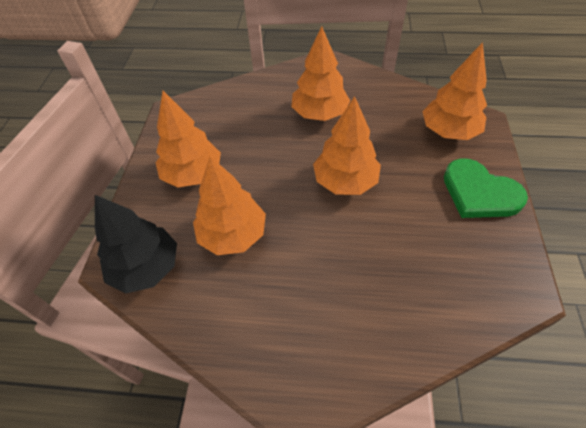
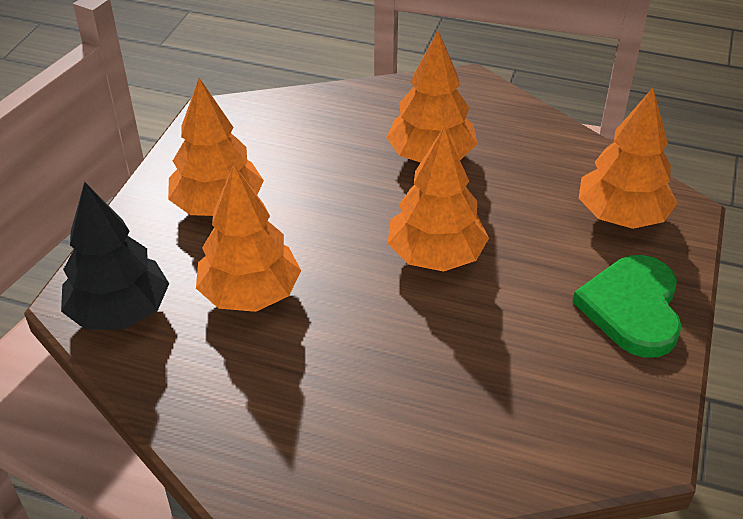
camera: 10 degrees right, 10 degrees down
green heart [444,158,528,218] -> green heart turned 45 degrees clockwise [572,255,682,358]

